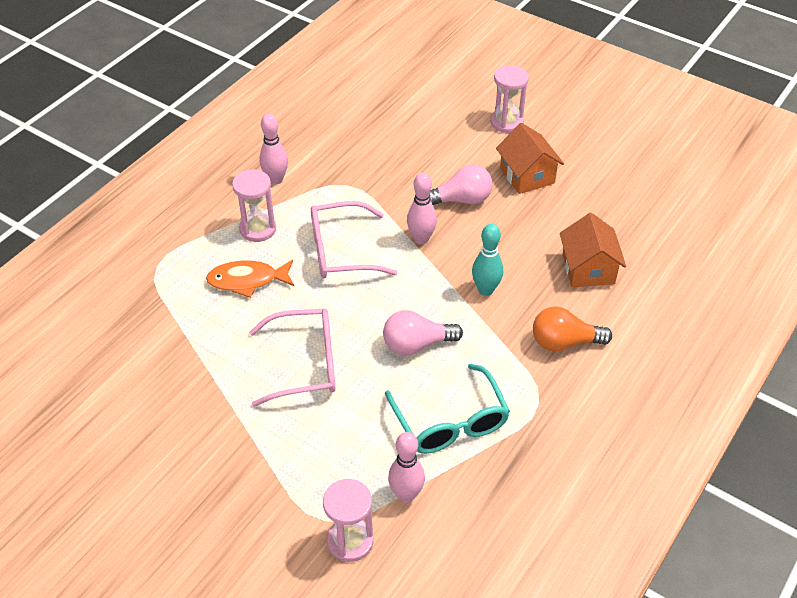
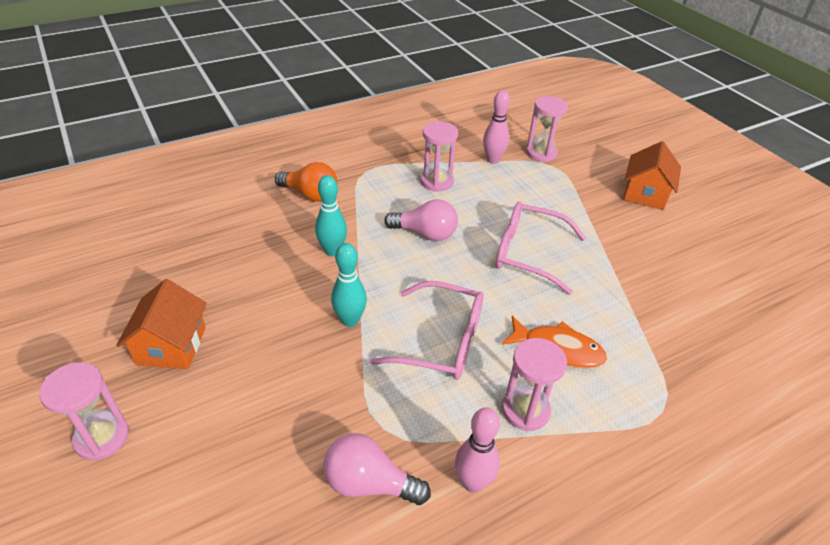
camera: 155 degrees left, 5 degrees down
turquoise glasses [385,364,510,454] -> pink hourglass [420,122,458,192]
pink bowling pin [407,173,437,244] -> turquoise bowling pin [331,243,367,327]
pink light bulb [429,164,493,205] -> pink light bulb moved to [324,433,431,505]
orange house [560,213,626,287] -> orange house moved to [623,141,681,210]

